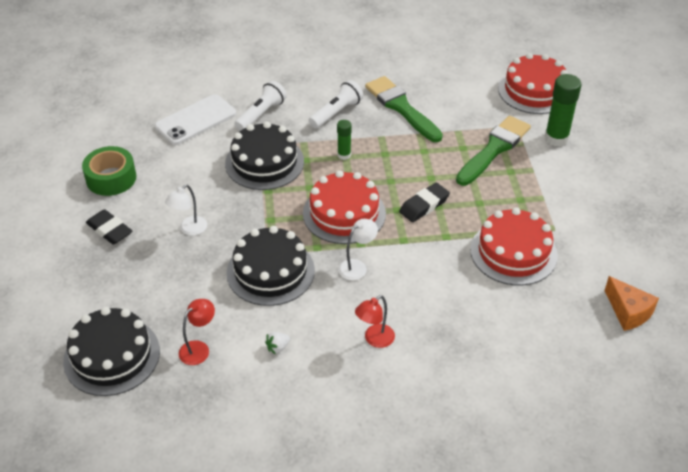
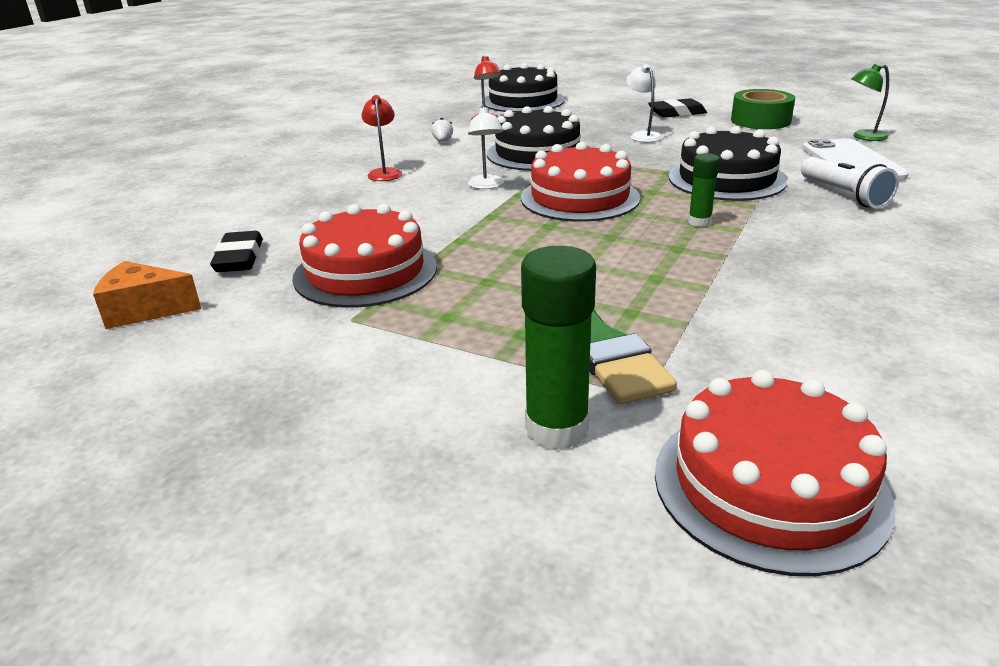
camera: 125 degrees right, 15 degrees down
white flashlight [309,80,363,128] -> none
green brush [365,76,443,142] -> none
black eraser [399,183,450,222] -> black eraser moved to [210,231,263,272]
none -> green lamp [851,64,889,141]

